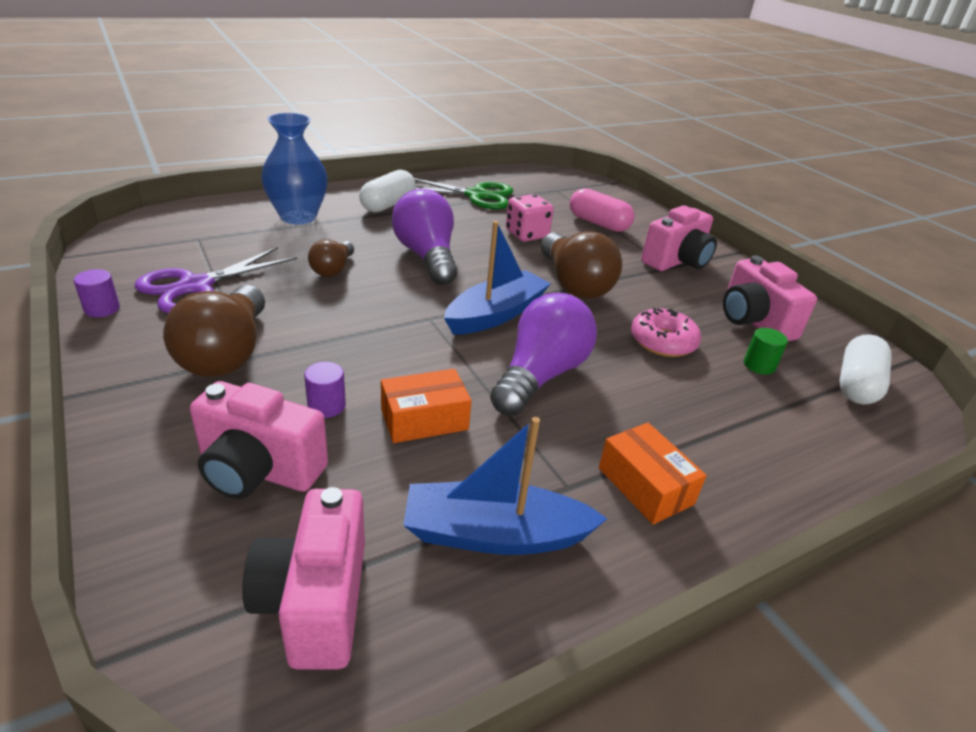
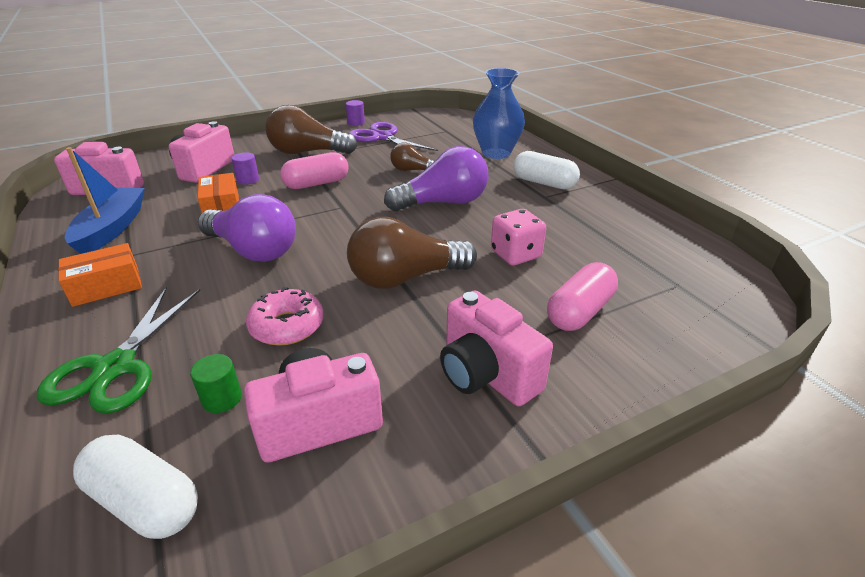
camera: 95 degrees right, 0 degrees up
green scissors [414,178,513,209] -> green scissors moved to [37,287,200,414]
blue boat [444,221,551,335] -> none
none -> pink capsule [280,152,349,189]

